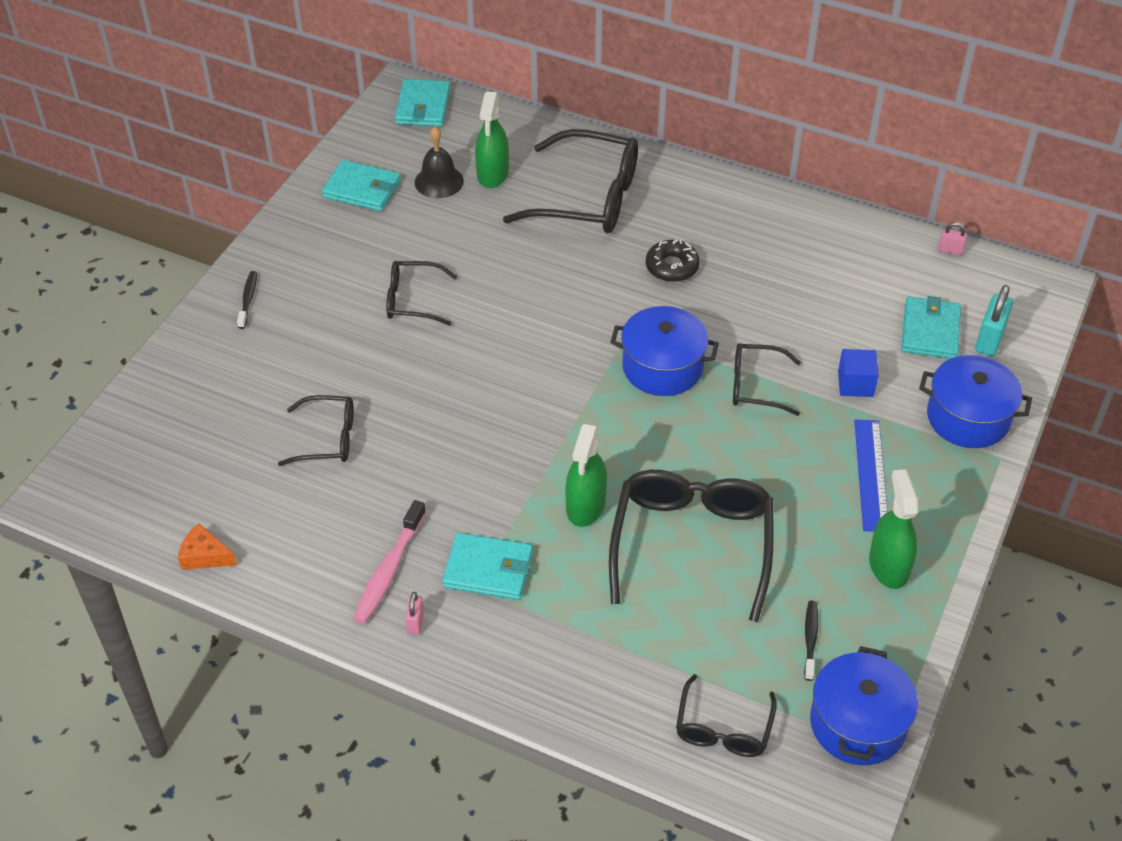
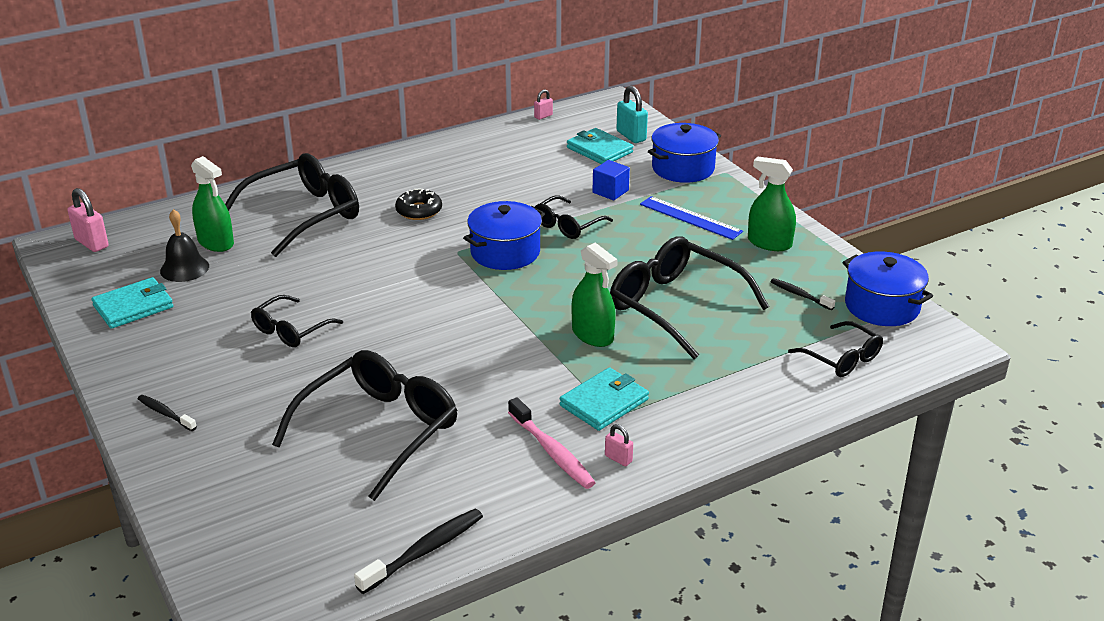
camera: 55 degrees left, 15 degrees down
orange cheese [178,523,237,570] -> black toothbrush [354,509,483,594]
black glasses [278,395,354,466] -> black glasses [272,350,457,501], size x1.83
turquoise wallet [395,79,450,127] -> pink padlock [67,188,109,252]

